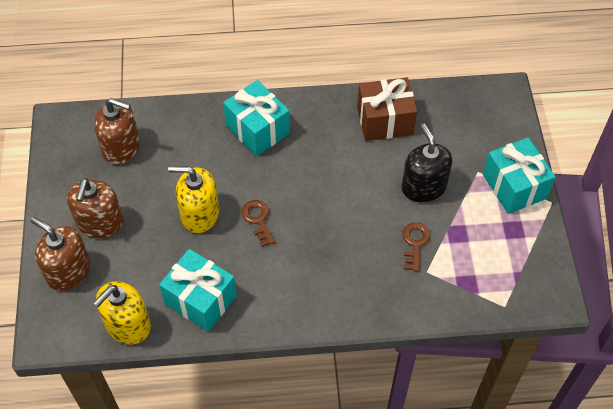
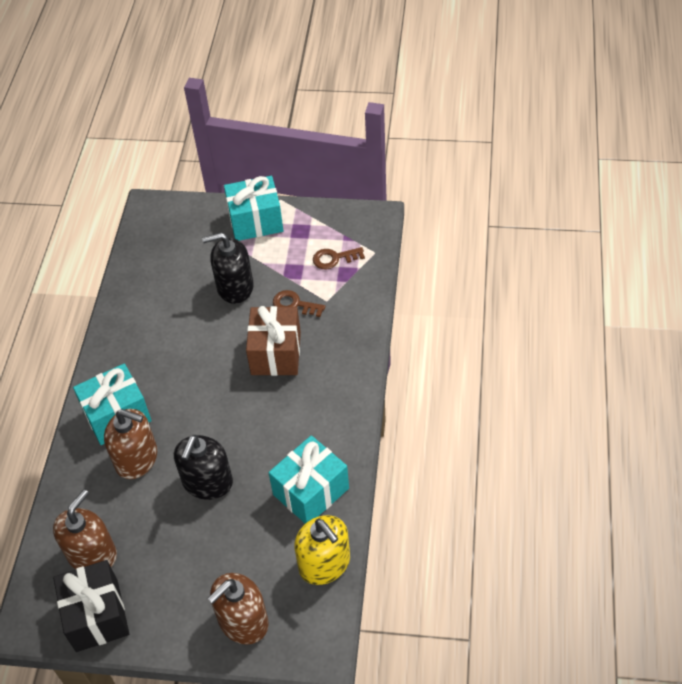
camera: 75 degrees left, 5 degrees down
brown soap dispenser [67,178,124,238] -> brown soap dispenser moved to [104,409,157,479]
yellow soap dispenser [168,166,219,233] -> black soap dispenser [174,435,233,500]
brown key [241,200,275,247] -> brown key moved to [313,247,365,269]
brown gift [357,77,417,141] -> brown gift moved to [246,306,301,376]
none -> black gift [53,560,129,652]

